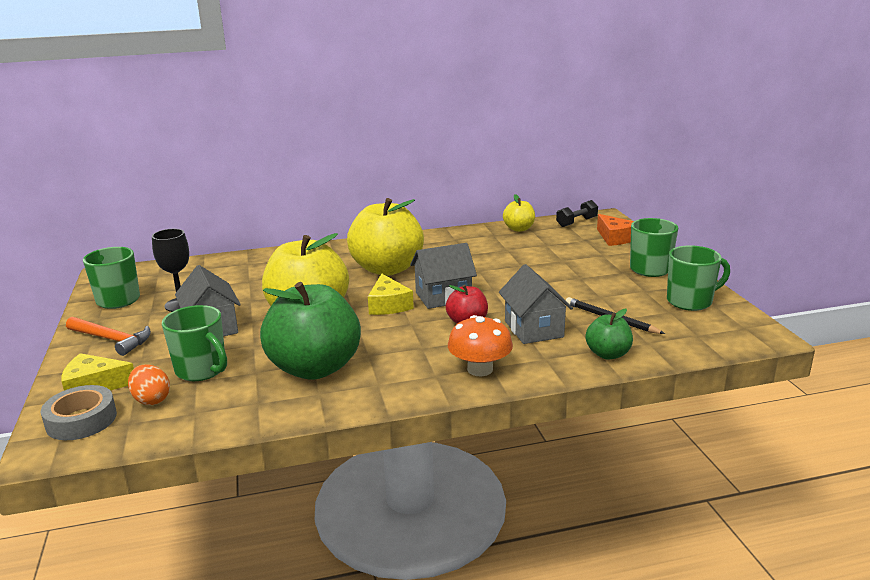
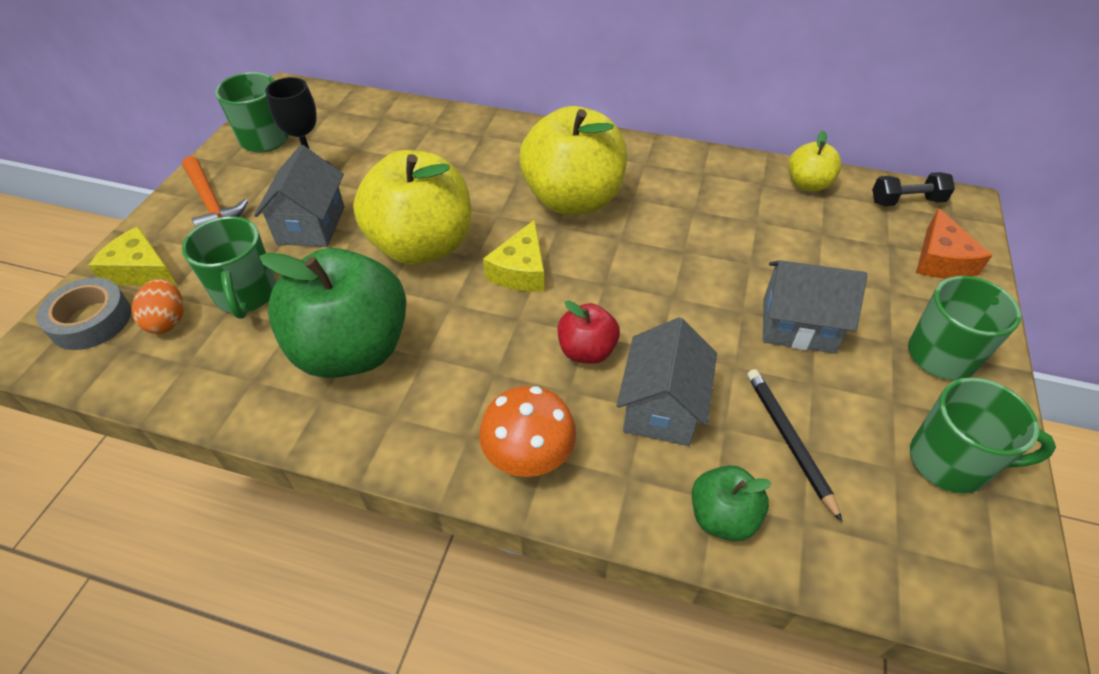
camera: 30 degrees right, 25 degrees up
grey house [410,243,477,309] -> grey house moved to [763,260,868,354]

